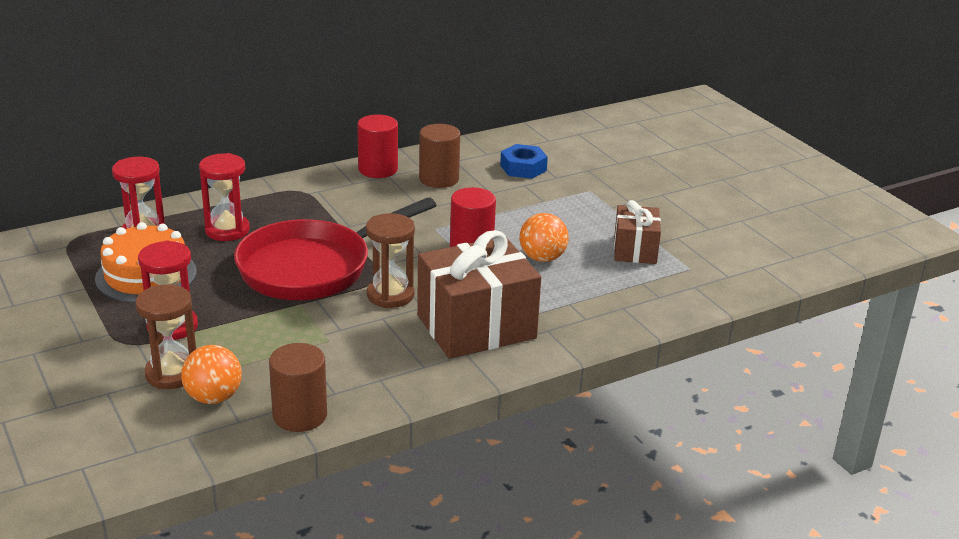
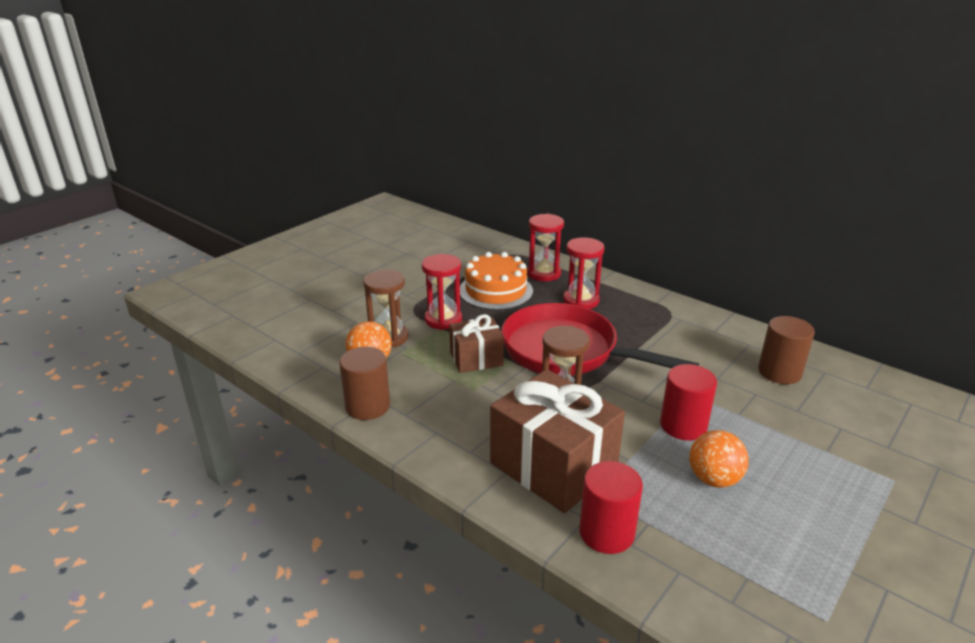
camera: 70 degrees right, 0 degrees up
red cylinder [357,115,398,178] -> red cylinder moved to [579,461,643,554]
blue nut [500,144,548,179] -> none
brown gift [614,200,661,264] -> brown gift moved to [449,314,504,373]

